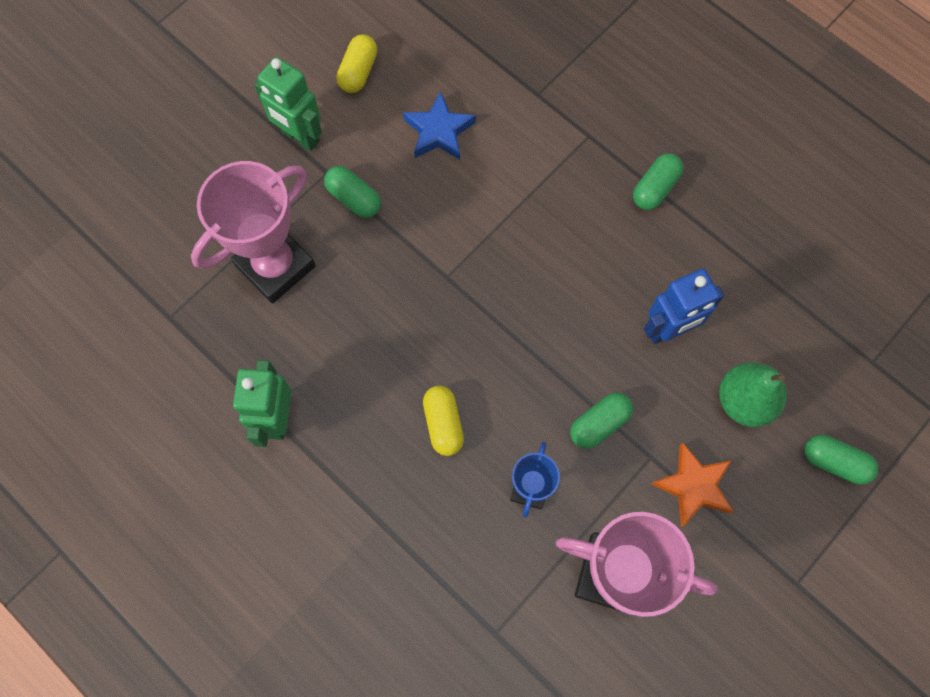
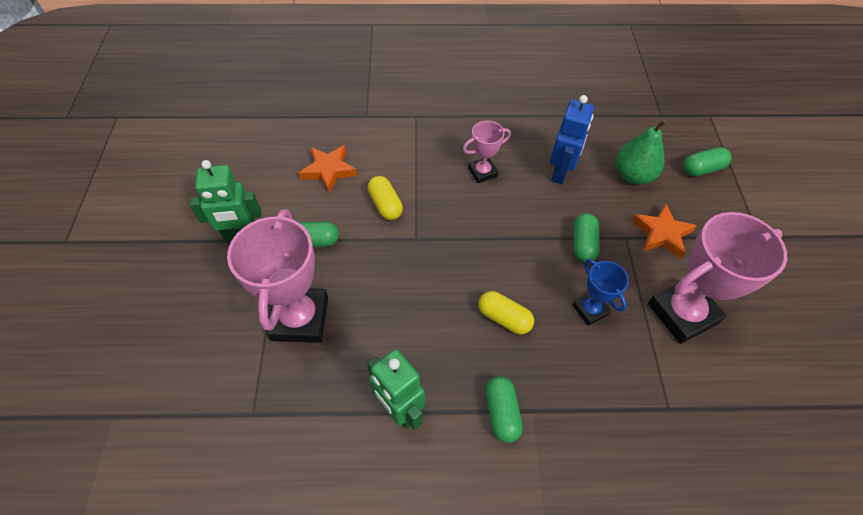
camera: 45 degrees left, 15 degrees down
yellow capsule [337,34,377,93] -> yellow capsule moved to [368,176,403,220]
blue star [403,91,476,160] -> orange star [299,145,357,193]
green capsule [633,153,683,210] -> green capsule moved to [485,376,523,443]
none -> pink trophy [463,121,511,183]

